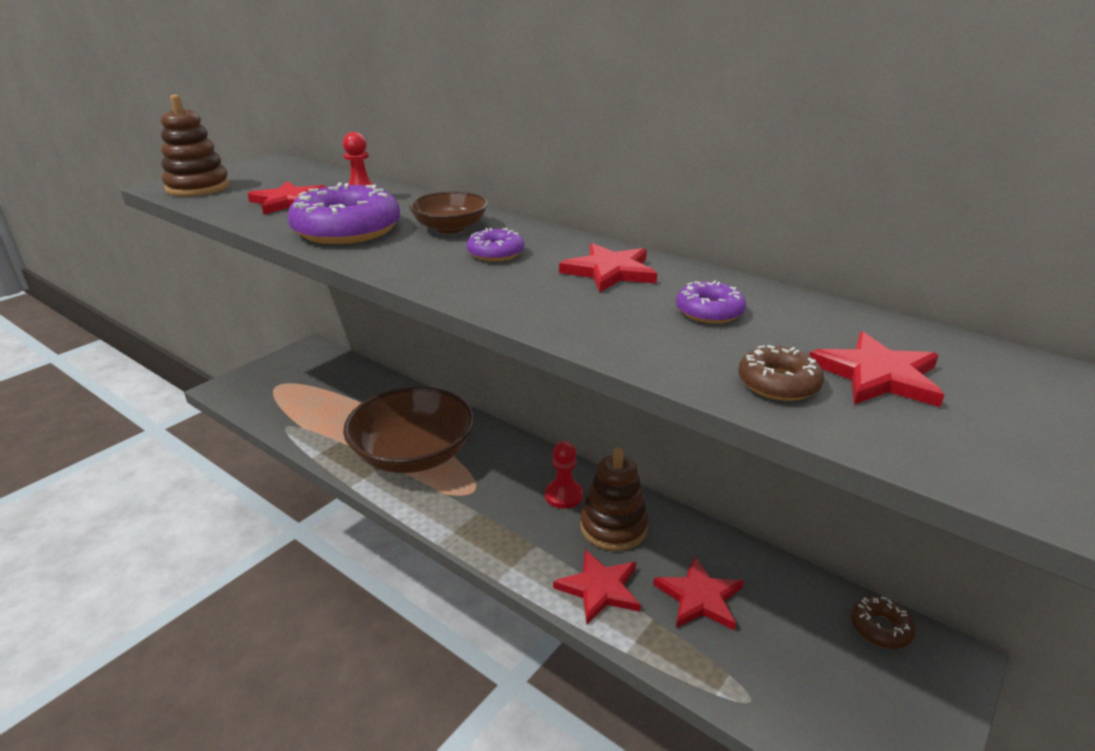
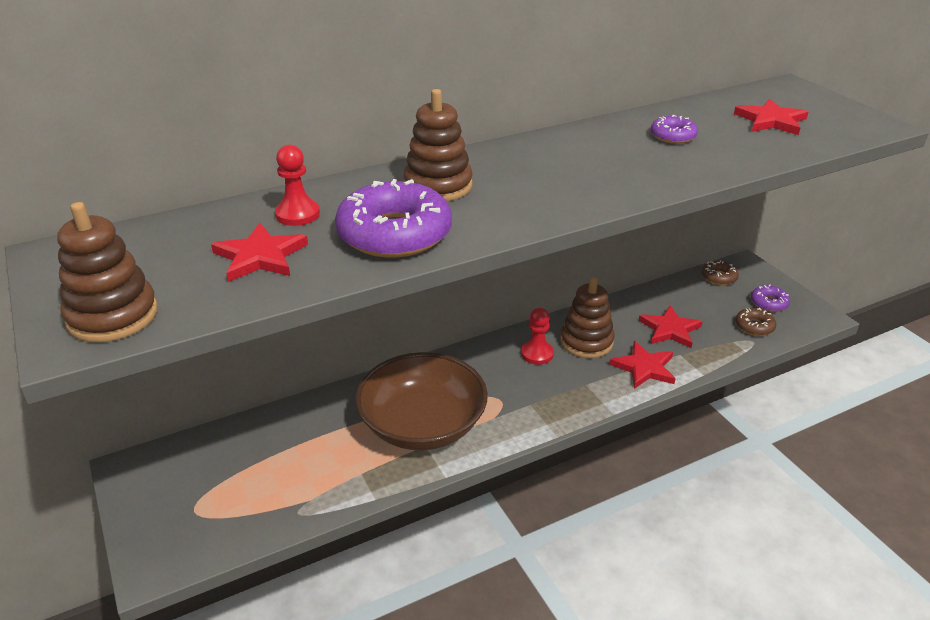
camera: 65 degrees left, 5 degrees up
brown bowl [409,192,488,234] -> brown stacking toy [403,89,473,201]
purple donut [467,228,524,261] -> purple donut moved to [751,285,790,312]
red star [559,243,657,292] -> none
brown donut [738,345,824,401] -> brown donut moved to [736,308,777,336]

